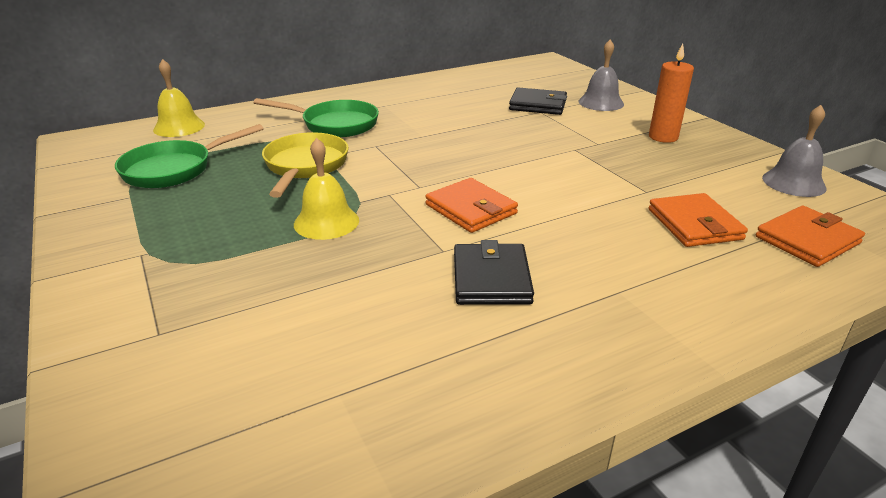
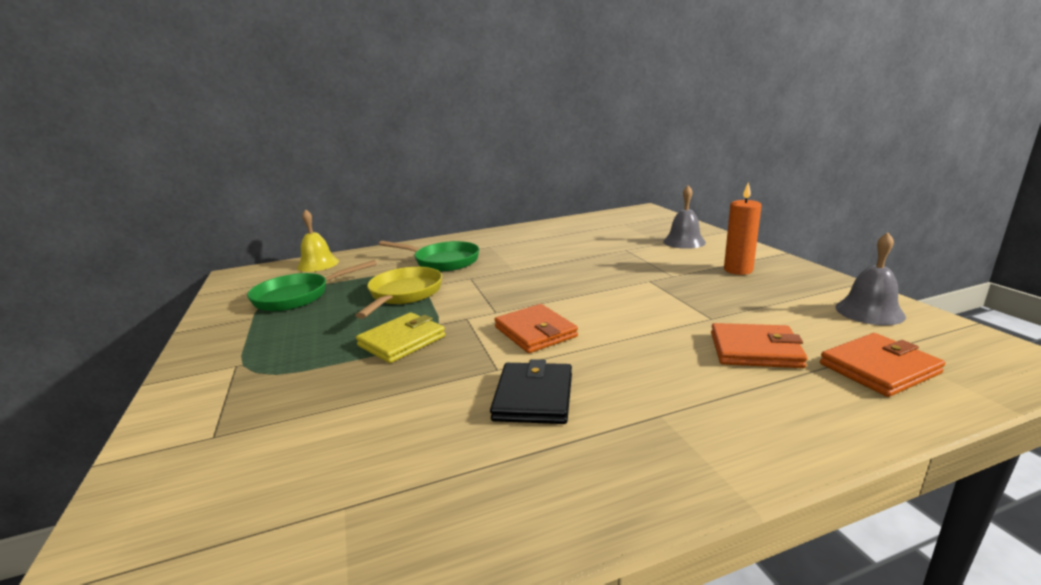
camera: 10 degrees right, 10 degrees down
yellow bell [294,138,359,240] -> yellow wallet [356,312,445,363]
black wallet [509,87,567,115] -> none
orange wallet [648,193,748,247] -> orange wallet turned 75 degrees counterclockwise [711,323,807,368]

